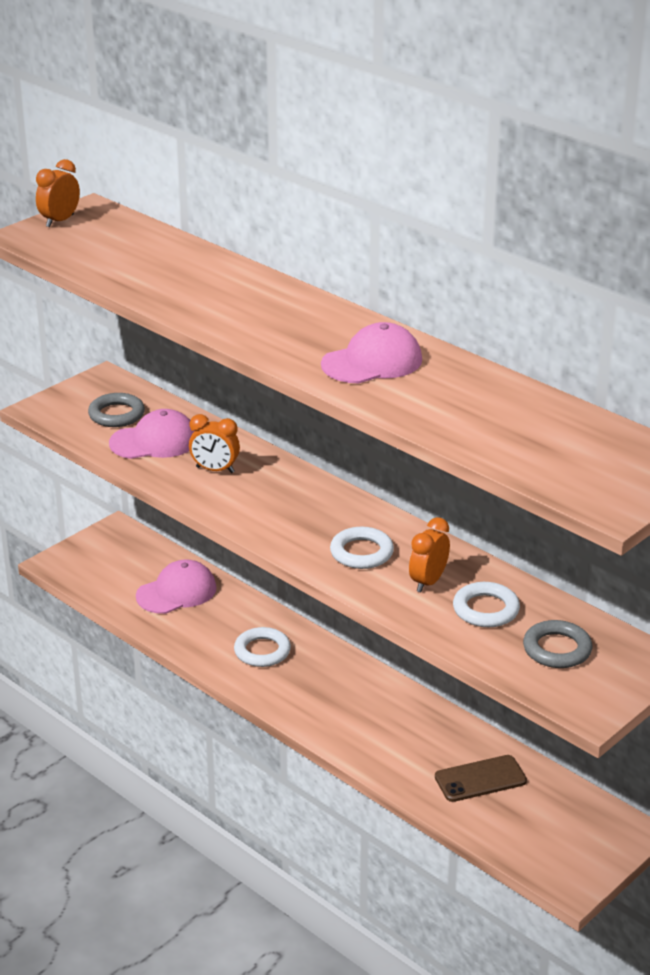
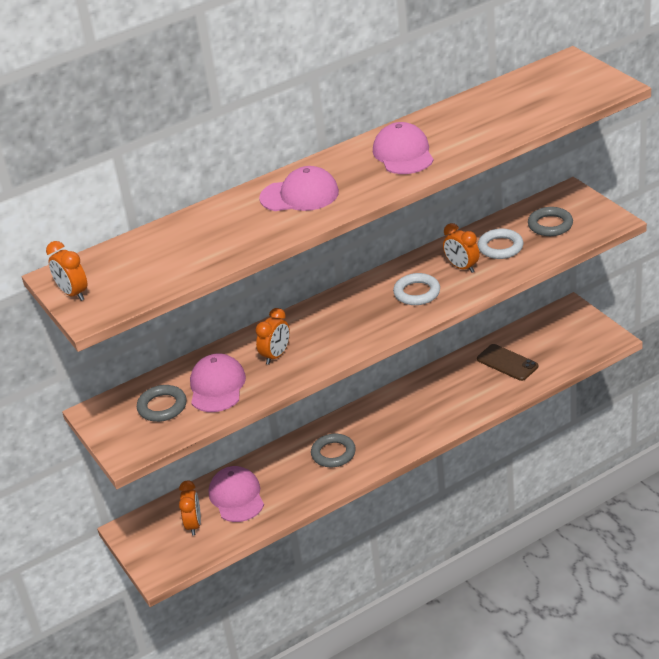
camera: 70 degrees left, 5 degrees up
white ring [234,627,291,667] -> grey ring [311,434,356,467]
brown phone [435,755,527,802] -> brown phone turned 45 degrees counterclockwise [477,344,538,381]
none -> orange clock [179,480,201,536]
none -> pink cap [259,166,339,211]

